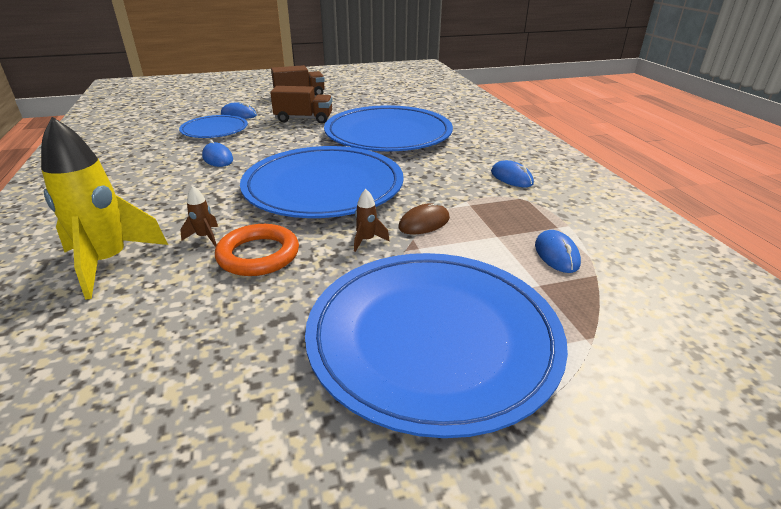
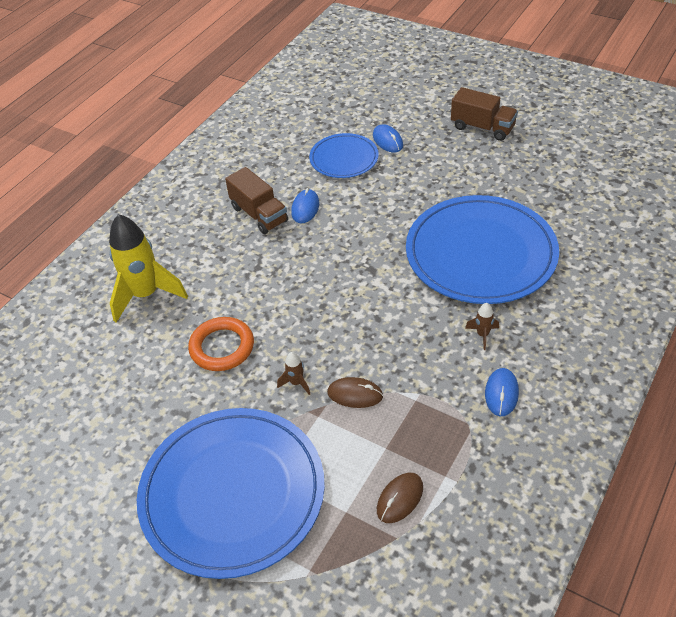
camera: 50 degrees right, 15 degrees up
brown rocket [180,186,218,247] -> brown rocket moved to [465,303,499,350]
blue plate [240,146,404,218] -> none
brown truck [270,86,332,124] -> brown truck moved to [225,167,288,234]
blue mouse [535,230,581,273] -> brown mouse [377,473,423,523]

